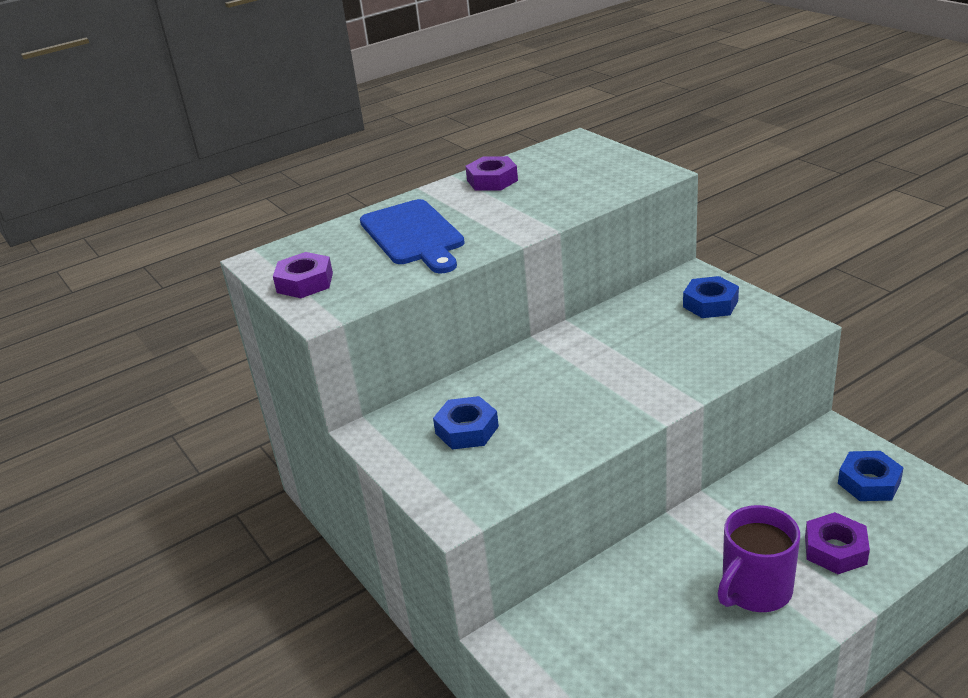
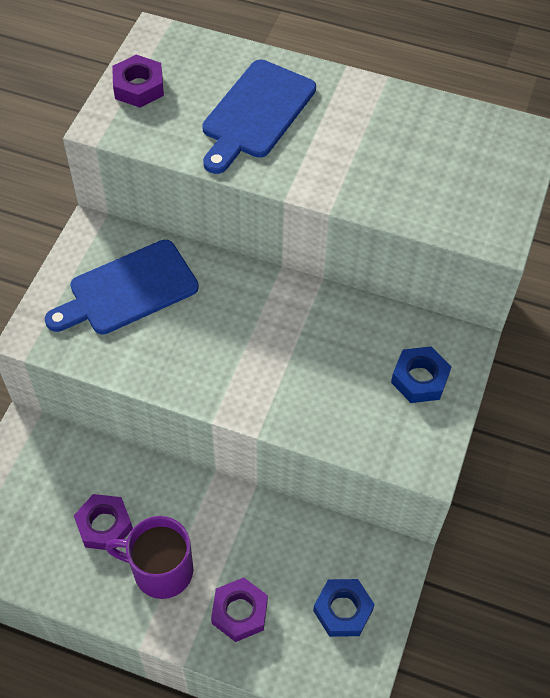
camera: 50 degrees right, 25 degrees up
blue nut [433,396,499,449] -> blue cutting board [45,240,199,335]
purple nut [465,156,518,191] -> purple nut moved to [74,494,133,550]

